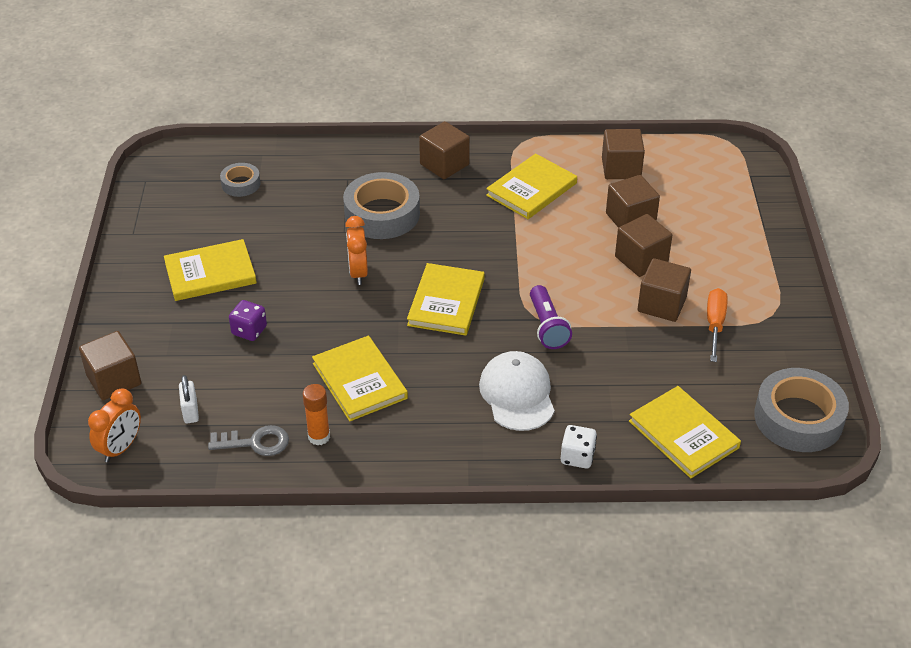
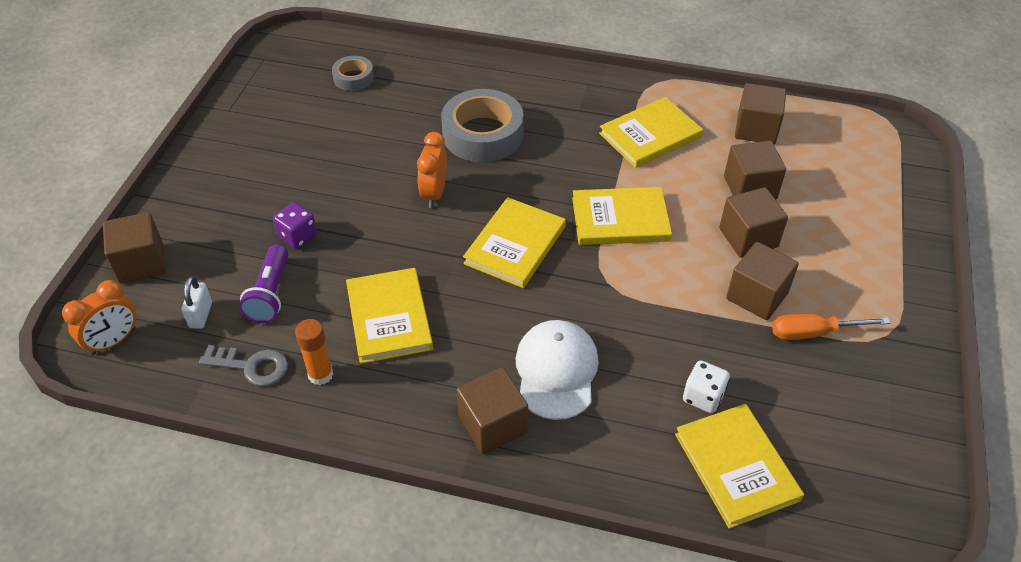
camera: 15 degrees right, 5 degrees up
yellow book [164,239,257,301] -> yellow book moved to [572,187,672,245]
brown cube [419,121,470,179] -> brown cube moved to [457,368,528,454]
purple flashlight [530,285,572,349] -> purple flashlight moved to [239,244,288,323]
white dice [561,425,597,468] -> white dice moved to [683,360,730,413]
orange screwdriver [707,288,727,362] -> orange screwdriver turned 120 degrees counterclockwise [772,314,890,340]
grey tape [754,368,849,452] -> none

